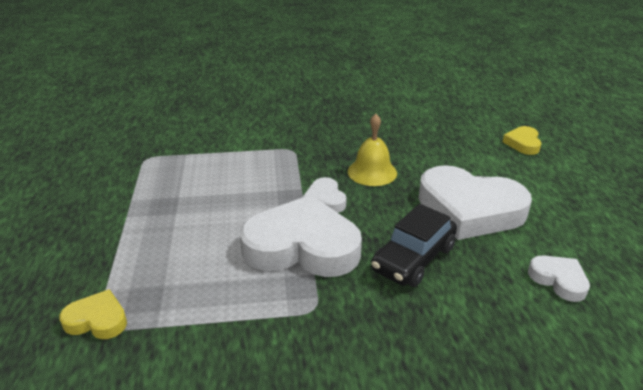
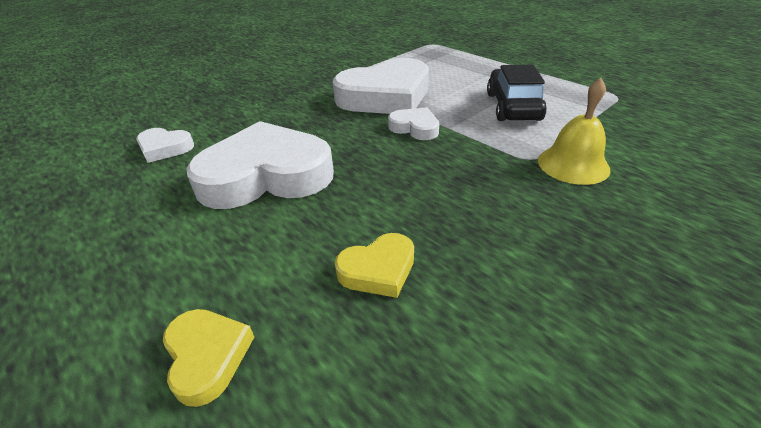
camera: 145 degrees right, 5 degrees up
yellow heart [59,289,127,339] -> yellow heart moved to [335,233,414,298]
yellow bell [348,114,397,186] -> yellow bell moved to [538,78,611,185]
black car [371,204,457,287] -> black car moved to [487,65,547,121]

